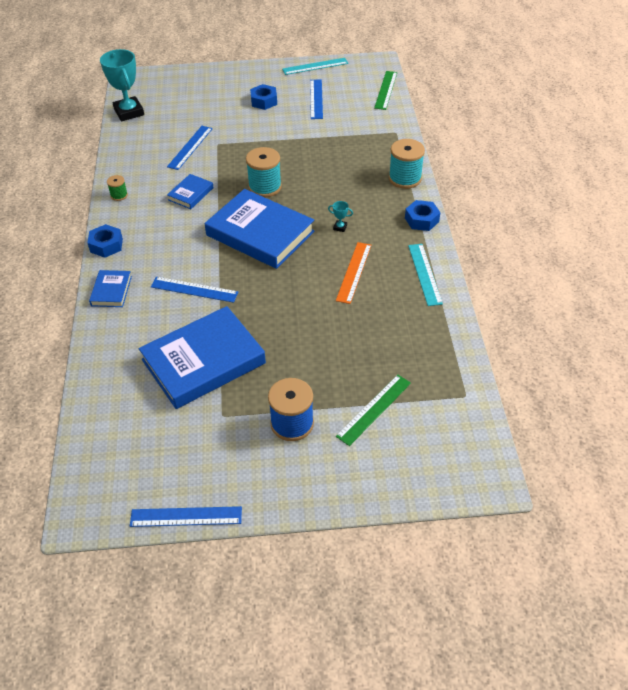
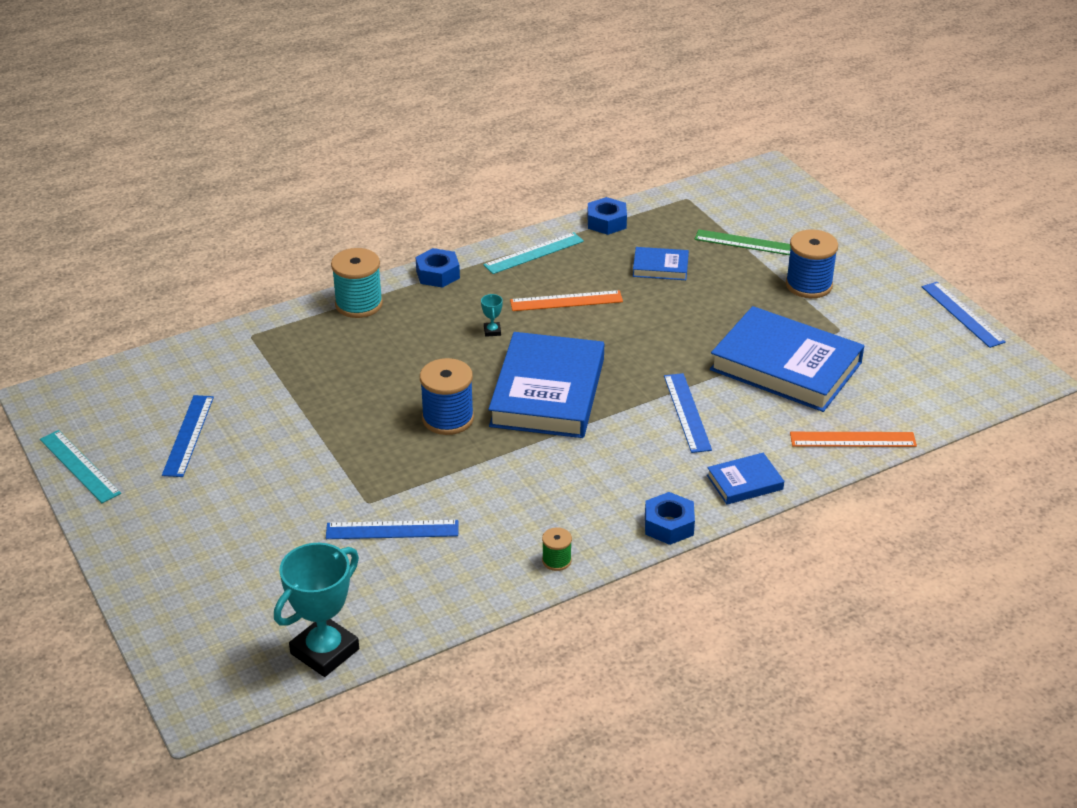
camera: 115 degrees left, 10 degrees down
blue book [167,174,214,209] -> blue book moved to [633,247,689,280]
turquoise spool [246,147,282,197] -> blue spool [420,358,474,435]
blue nut [250,84,277,110] -> blue nut moved to [587,197,627,235]
blue ruler [310,80,323,119] -> blue ruler turned 60 degrees counterclockwise [162,395,214,477]
green ruler [374,71,397,110] -> none
none -> orange ruler [790,432,917,447]

